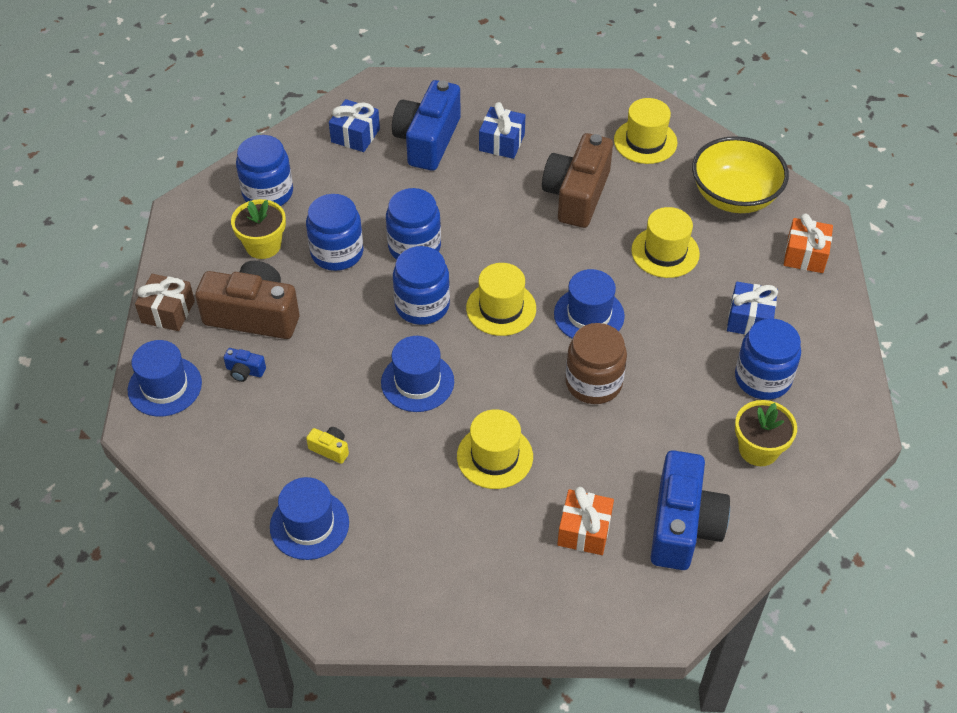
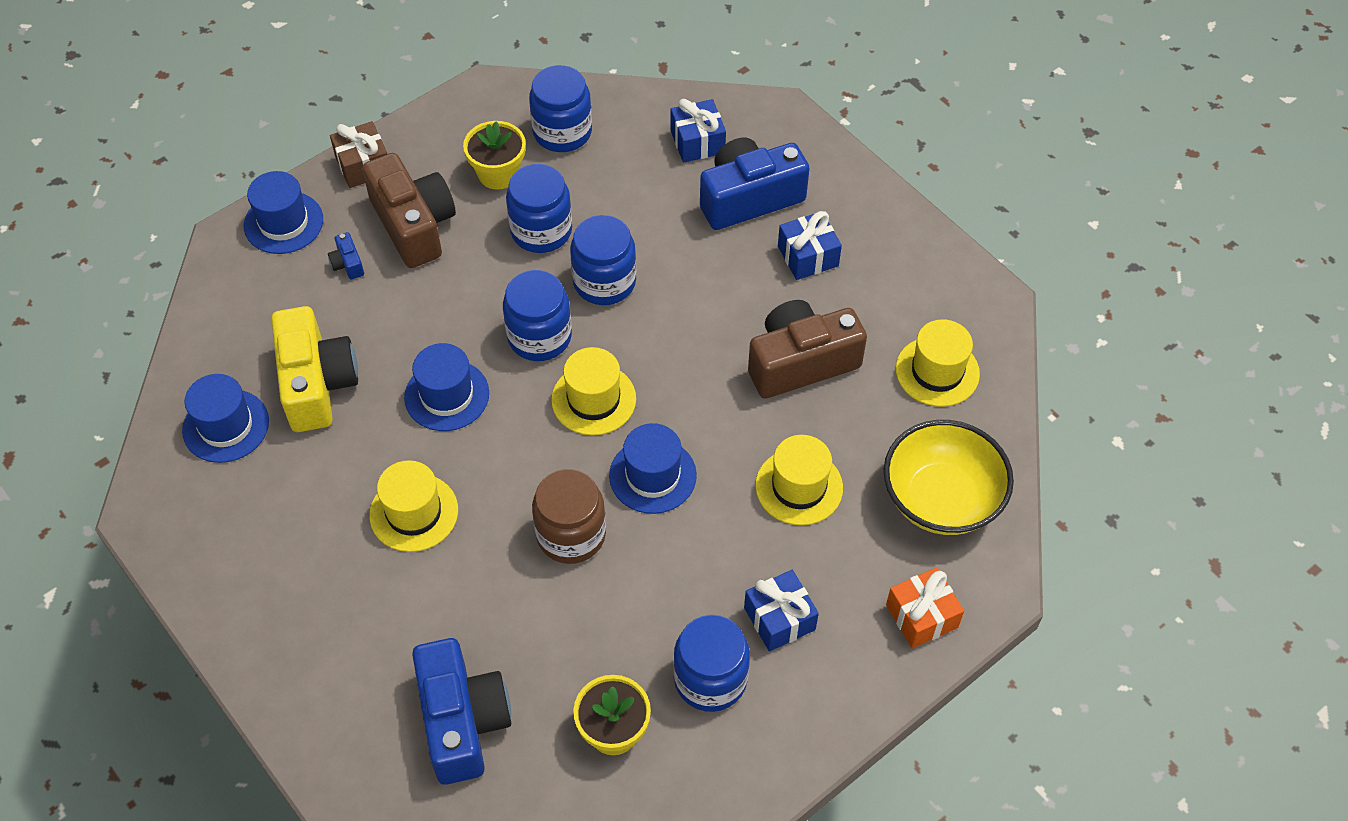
camera: 50 degrees right, 5 degrees up
yellow camera [306,427,349,464] -> yellow camera [271,306,358,432], size x2.48
orange gift [557,487,614,555] -> none
blue camera [651,450,730,570] -> blue camera turned 75 degrees counterclockwise [412,638,511,785]

